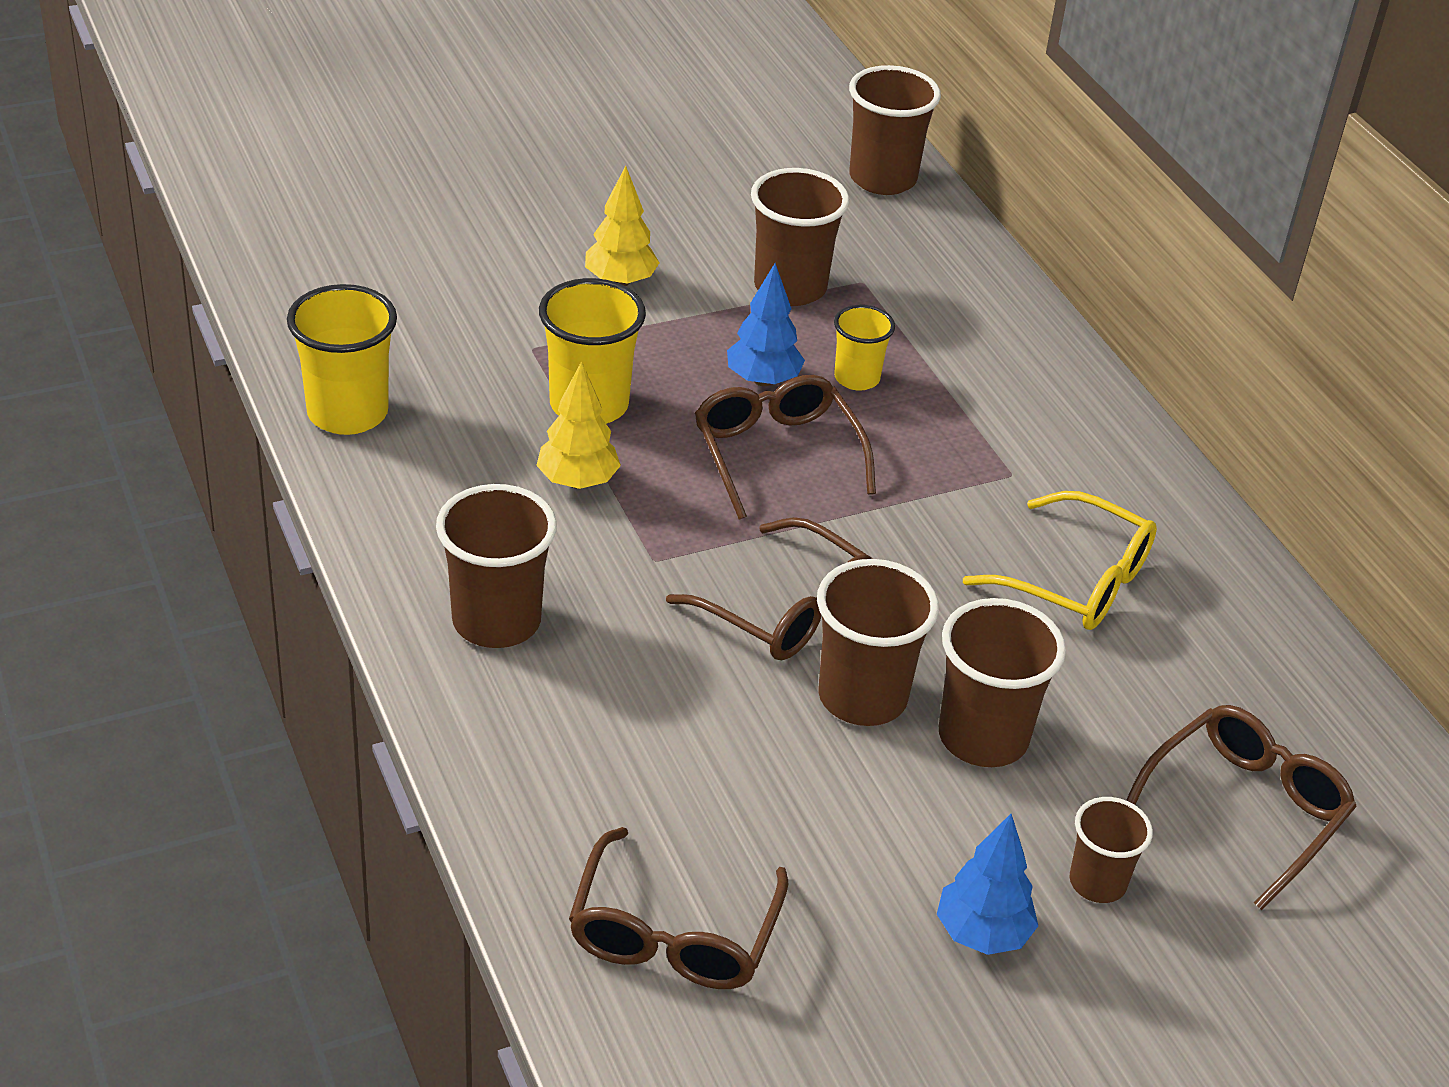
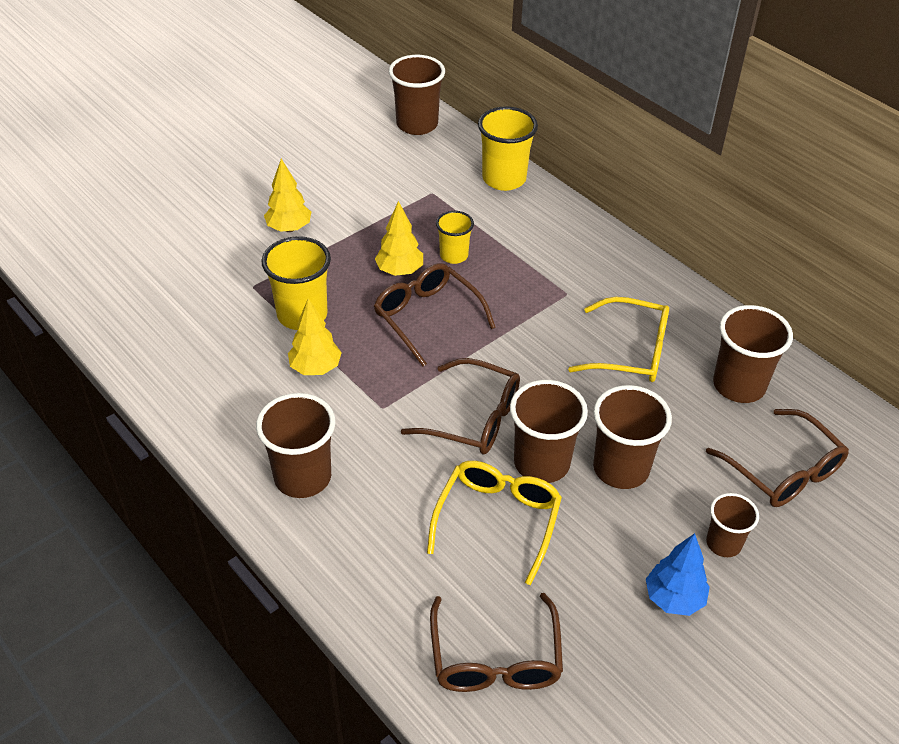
camera: 15 degrees left, 5 degrees up
yellow cup [287,284,397,435] -> yellow cup moved to [478,106,538,191]
blue tree [727,263,805,386] -> yellow tree [375,201,423,276]
brown cup [751,168,849,306] -> brown cup moved to [713,305,793,403]
brown glasses [1126,705,1357,910] -> brown glasses turned 120 degrees clockwise [706,409,849,507]
none -> yellow glasses [427,461,562,585]

